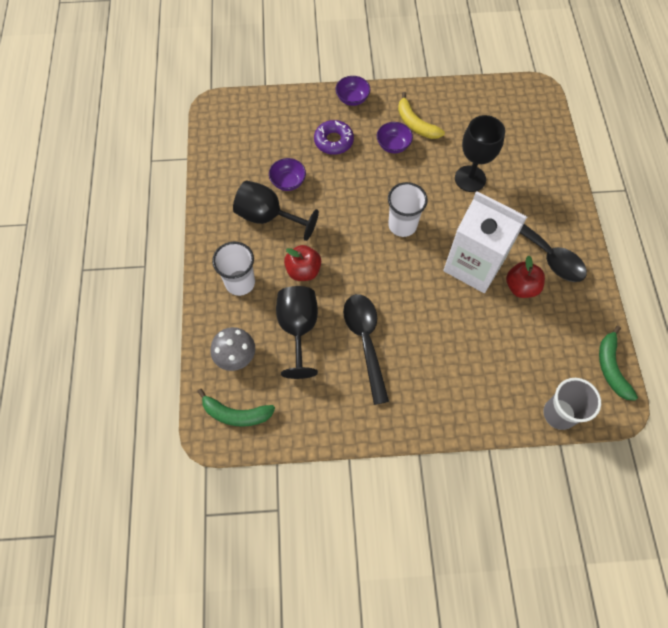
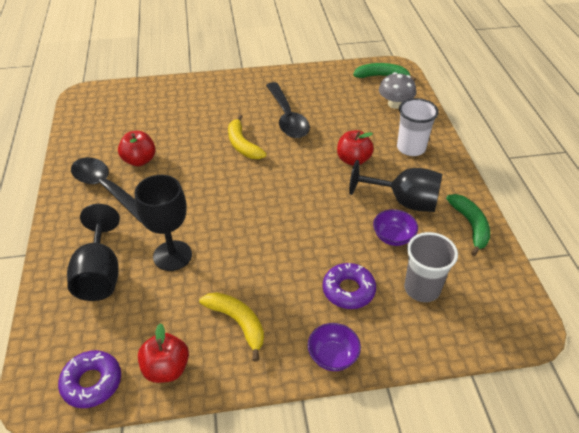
camera: 175 degrees right, 20 degrees down
black goblet [276,286,318,379] -> black goblet moved to [67,204,120,301]
purple bowl [377,122,413,153] -> none
white cup [388,182,428,237] -> none
white carton [443,191,527,293] -> none
grey cup [544,378,601,430] -> grey cup moved to [404,232,458,302]
green banana [599,326,638,401] -> green banana moved to [446,194,490,256]
none -> purple donut [58,350,121,408]
none -> red apple [138,323,189,383]
none -> yellow banana [228,115,266,159]

